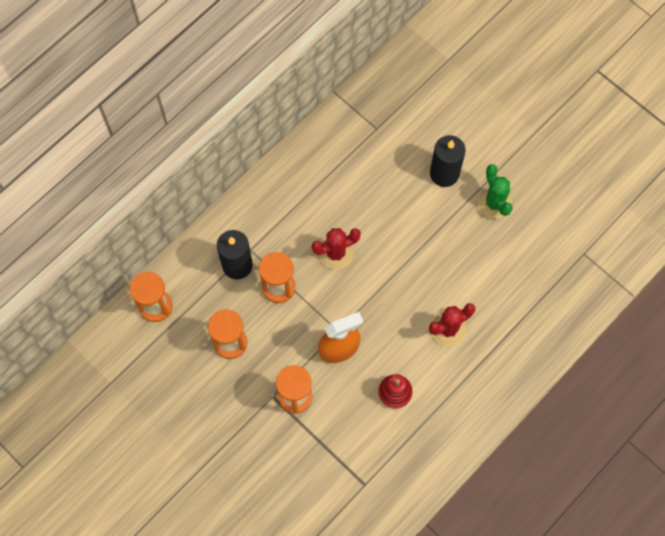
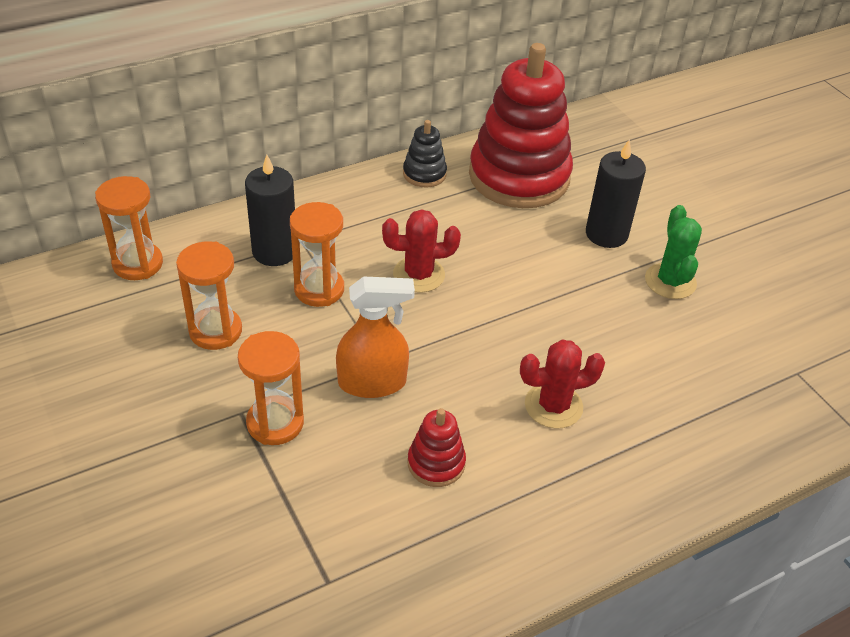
camera: 15 degrees right, 25 degrees down
none -> black stacking toy [403,120,447,187]
none -> red stacking toy [469,43,573,208]

